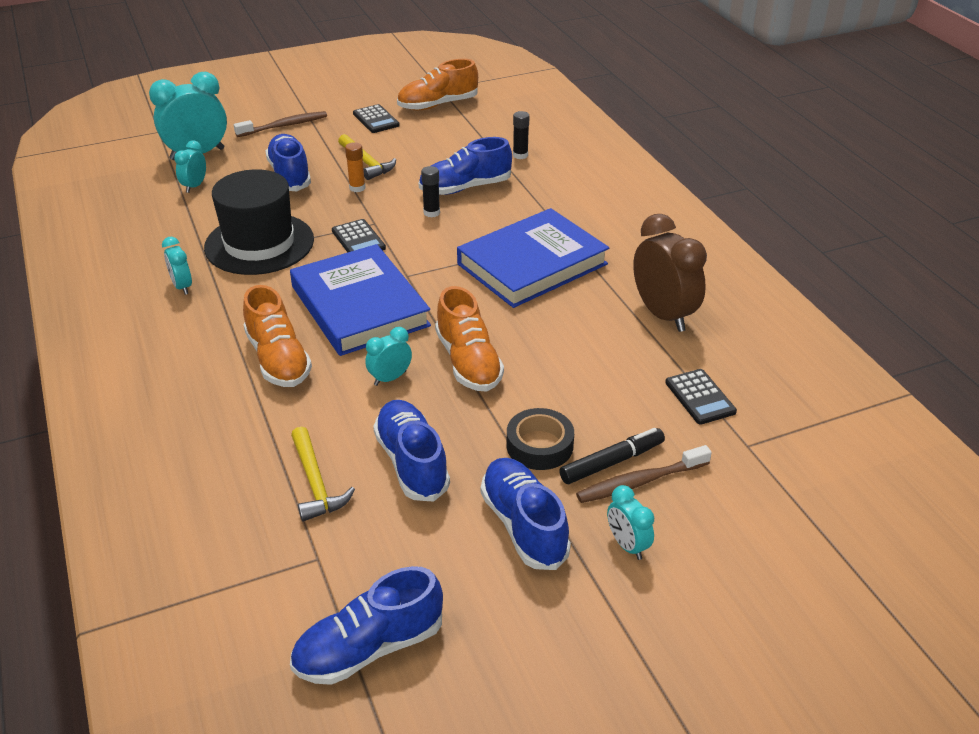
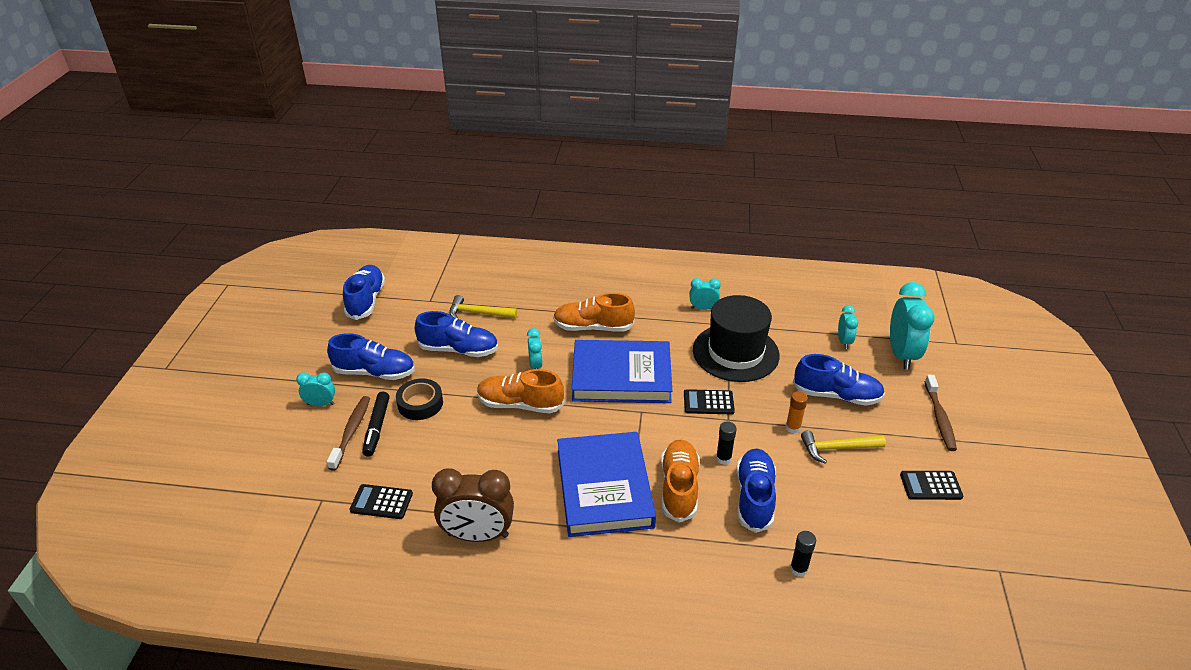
camera: 120 degrees right, 0 degrees up
turquoise clock [174,140,206,193] -> turquoise clock turned 45 degrees clockwise [838,305,858,349]
orange shoe [397,59,478,110] -> orange shoe moved to [661,439,700,523]

